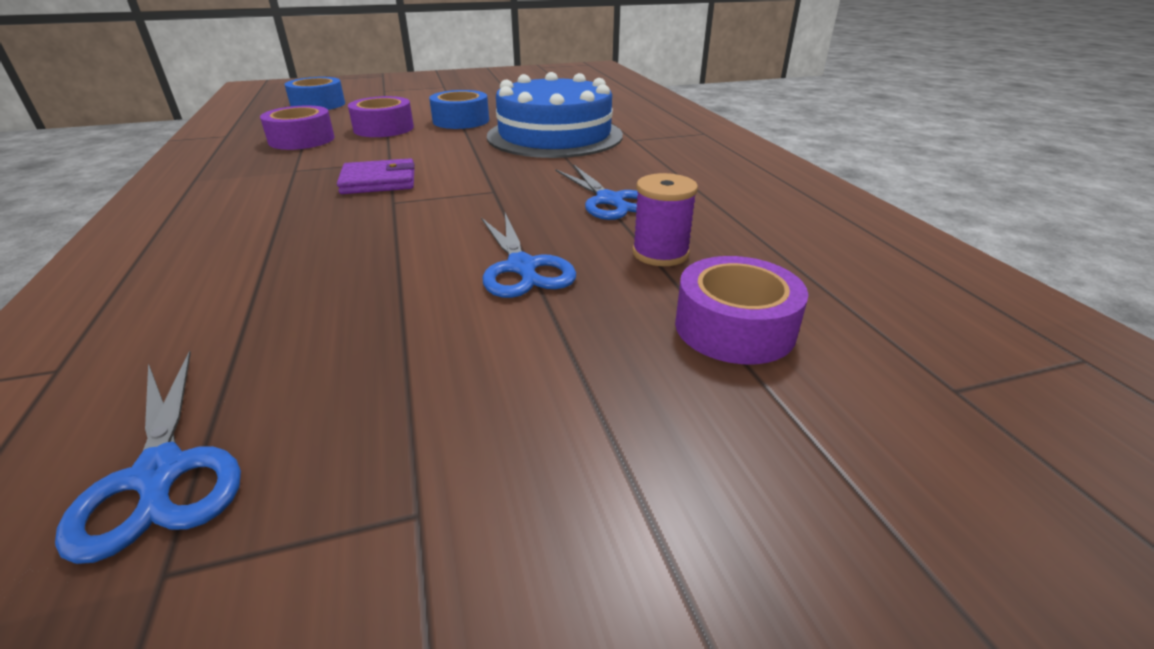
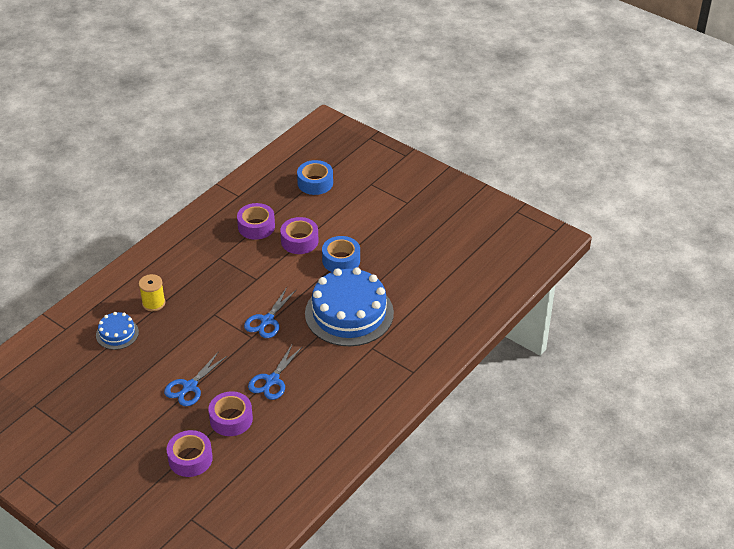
camera: 55 degrees right, 10 degrees up
blue scissors [55,350,241,564] -> blue scissors moved to [244,287,297,338]
purple wallet [337,158,414,194] -> none
purple spool [632,173,698,266] -> purple tape [208,391,253,436]
none -> blue cake [96,312,139,350]
none -> yellow spool [139,274,165,311]

